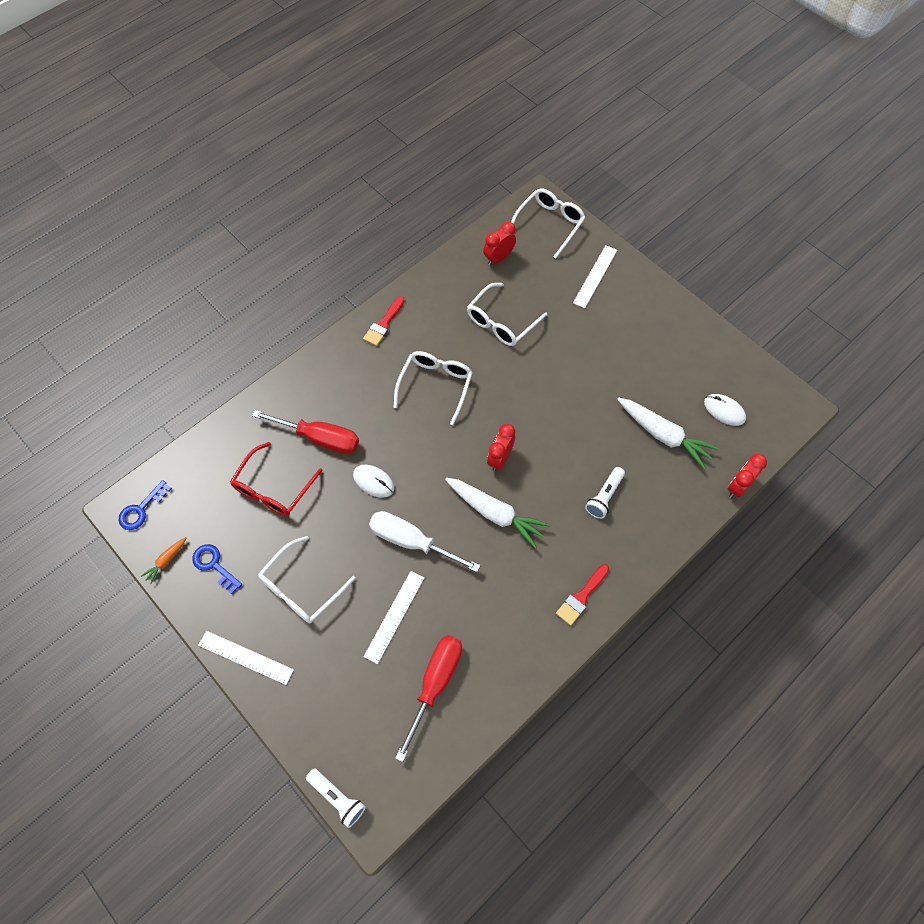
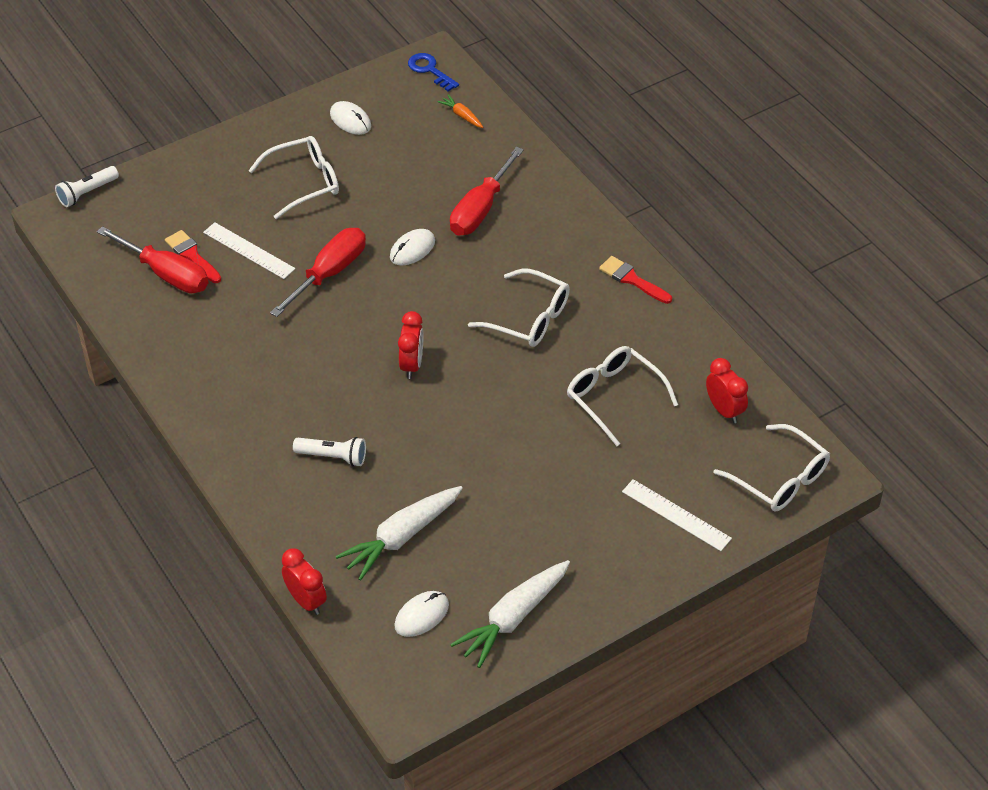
camera: 100 degrees right, 15 degrees down
orange carrot [141,537,187,584] -> orange carrot moved to [437,95,483,128]
blue key [192,544,242,594] -> white mouse [330,101,371,135]
white ruler [198,631,294,685] -> none
red glasses [230,442,323,516] -> none
white glasses [258,536,356,623] -> white glasses turned 105 degrees clockwise [248,136,339,219]
white screwdriver [369,511,481,572] -> red screwdriver [270,228,366,317]
white carrot [445,478,551,549] -> white carrot moved to [450,560,570,668]
red clock [487,424,515,472] -> red clock turned 60 degrees clockwise [398,311,423,379]
red brush [556,564,609,626] -> red brush moved to [165,230,221,283]
white flashlight [585,467,625,519] -> white flashlight turned 150 degrees clockwise [293,437,366,467]

